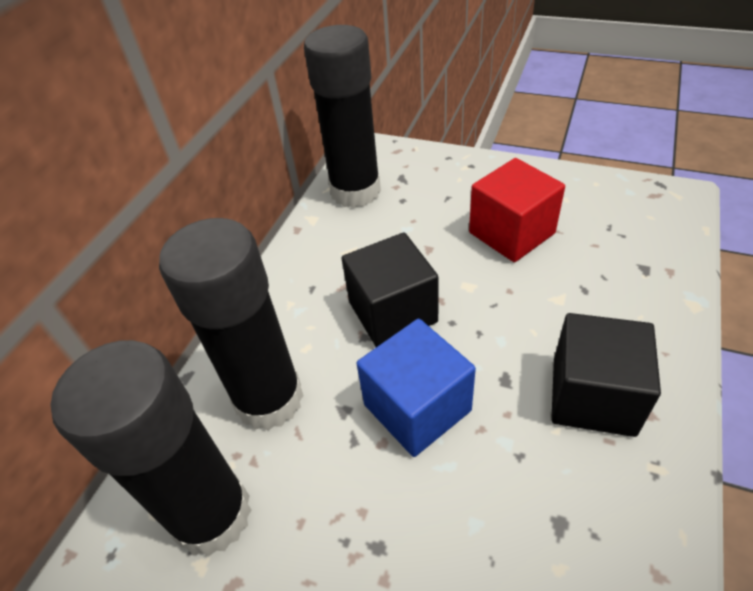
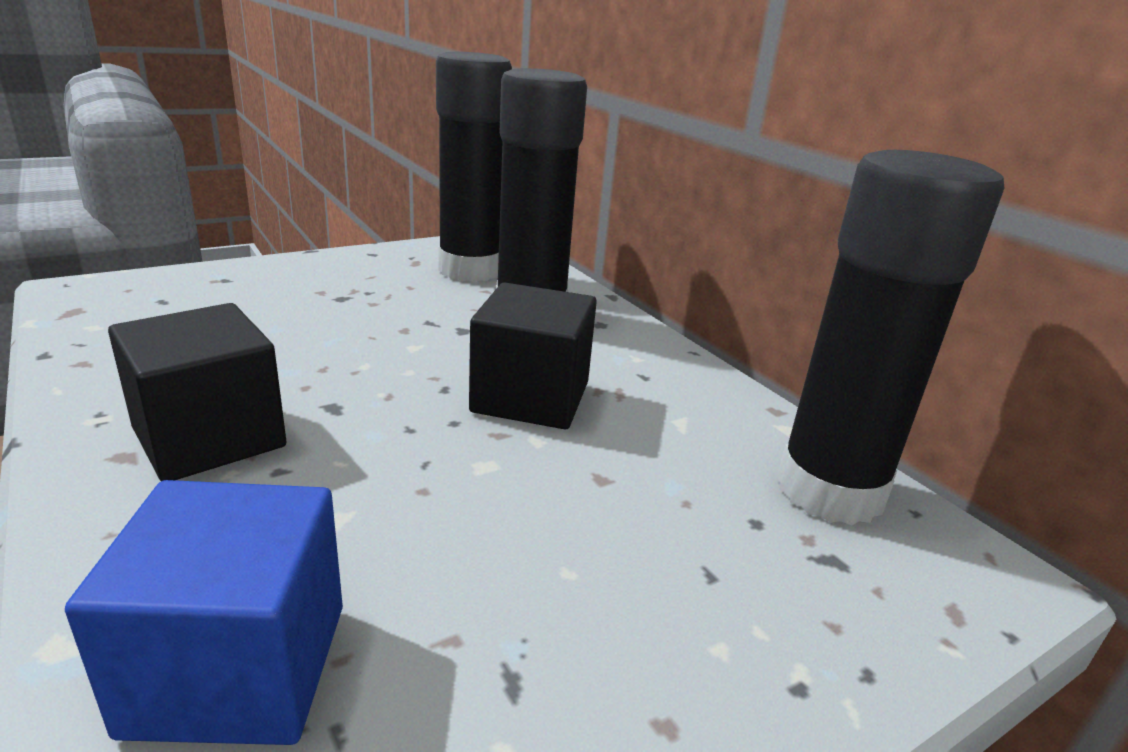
camera: 120 degrees right, 20 degrees down
blue cube [357,319,476,457] -> blue cube moved to [65,480,343,745]
red cube [469,158,565,262] -> none

